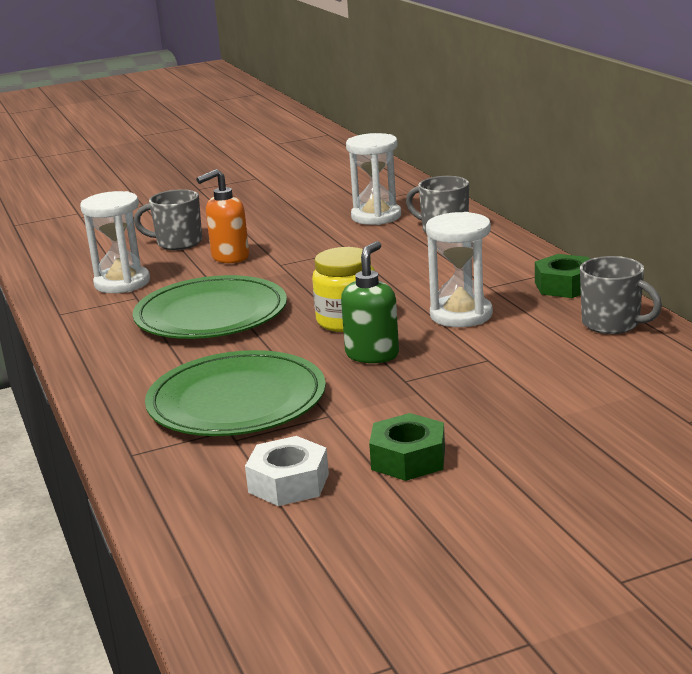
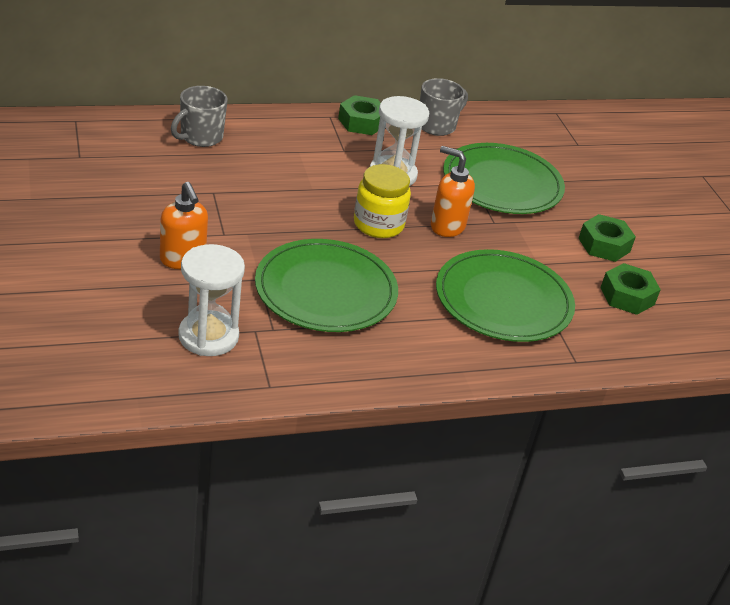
camera: 90 degrees left, 15 degrees up
grey mug [134,189,202,250] -> none
white nut [245,436,329,506] -> green nut [600,263,661,315]
green soap dispenser [341,241,399,363] -> orange soap dispenser [431,146,475,237]
white hourglass [346,133,401,225] -> none
none -> green plate [443,143,565,214]

